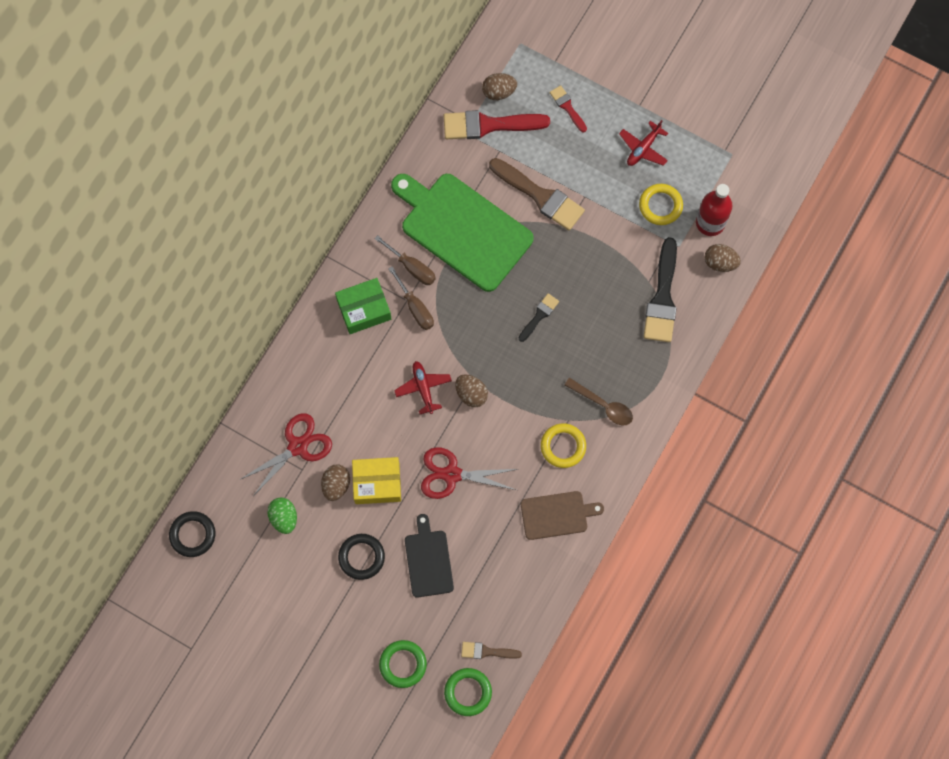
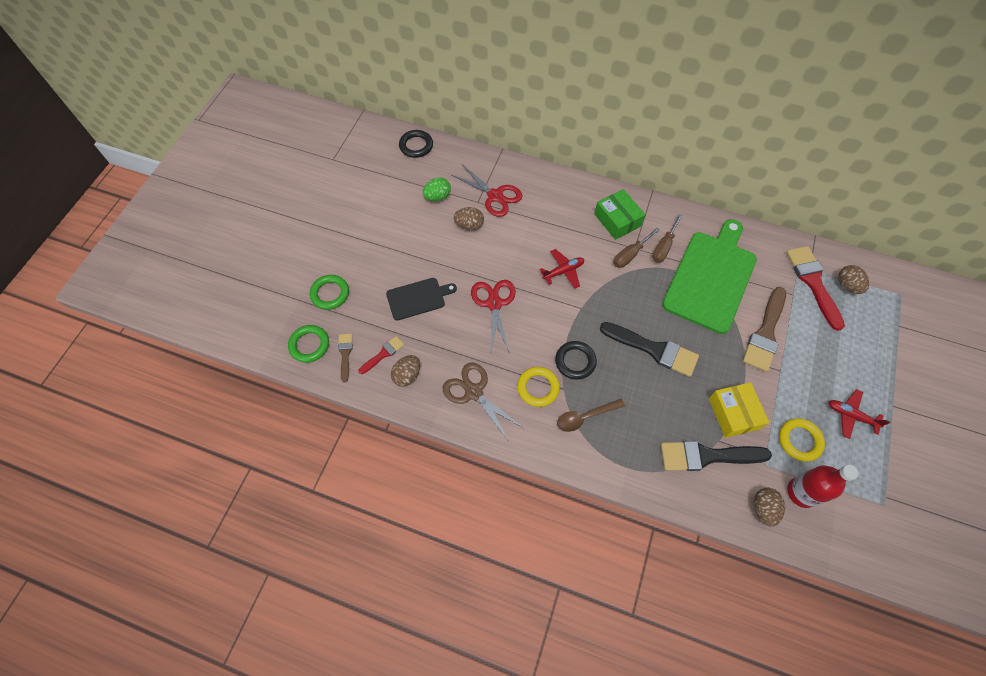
camera: 80 degrees right, 10 degrees down
black ring [338,534,385,580] -> black ring moved to [555,341,597,380]
yellow box [352,457,401,504] -> yellow box moved to [709,382,769,438]
brown egg [455,374,488,407] -> brown egg moved to [391,355,420,387]
black brush [519,293,559,342] -> black brush [600,322,699,377], size x1.93
brown cutting board [521,491,604,540] -> brown scissors [443,362,523,440]
red brush [550,85,587,132] -> red brush moved to [358,336,404,374]
brown spoon [565,378,633,425] -> brown spoon turned 45 degrees clockwise [557,399,625,432]

